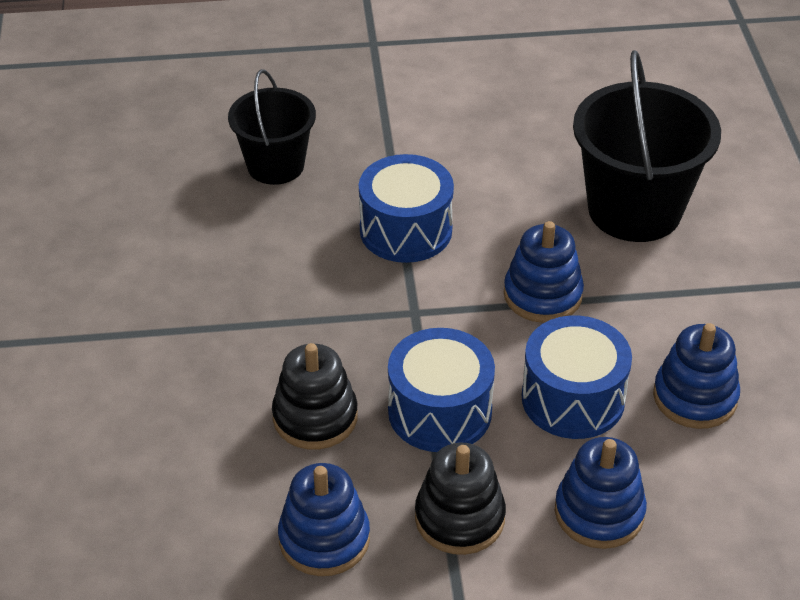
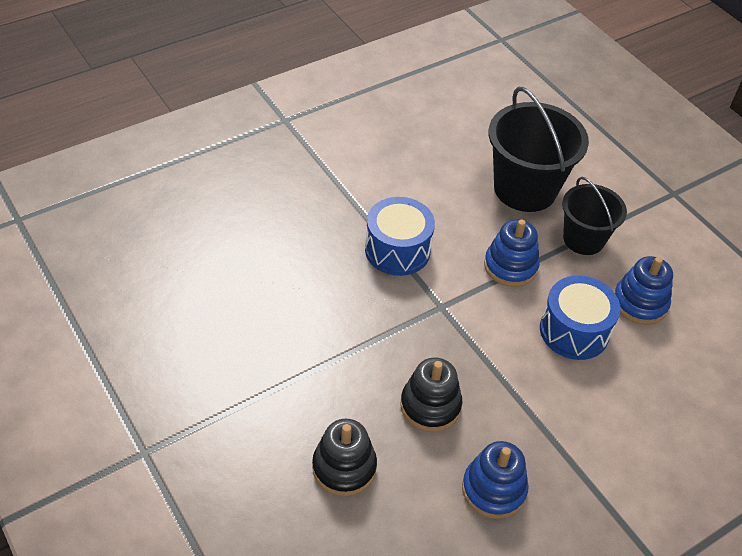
camera: 30 degrees left, 5 degrees up
black bucket [228,69,316,185] -> black bucket moved to [562,177,627,255]
blue drum [388,328,495,452] -> none
black stacking toy [415,443,506,555] -> black stacking toy moved to [312,419,377,496]
blue stacking toy [555,437,647,549] -> none

